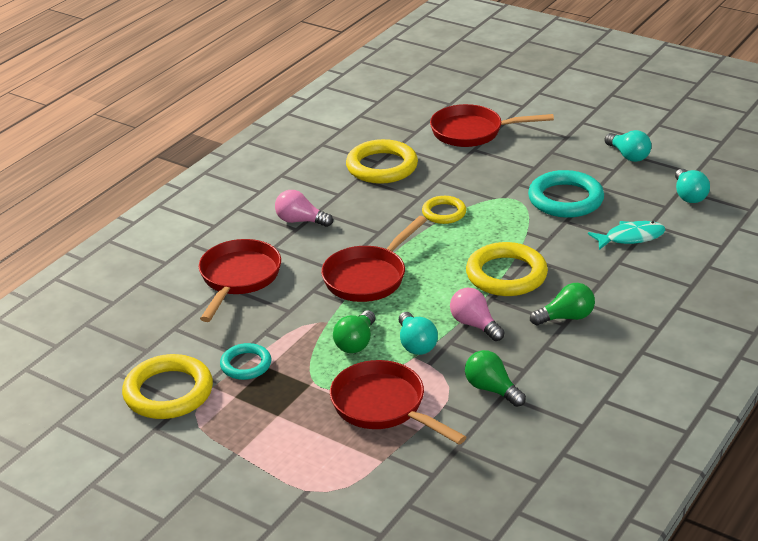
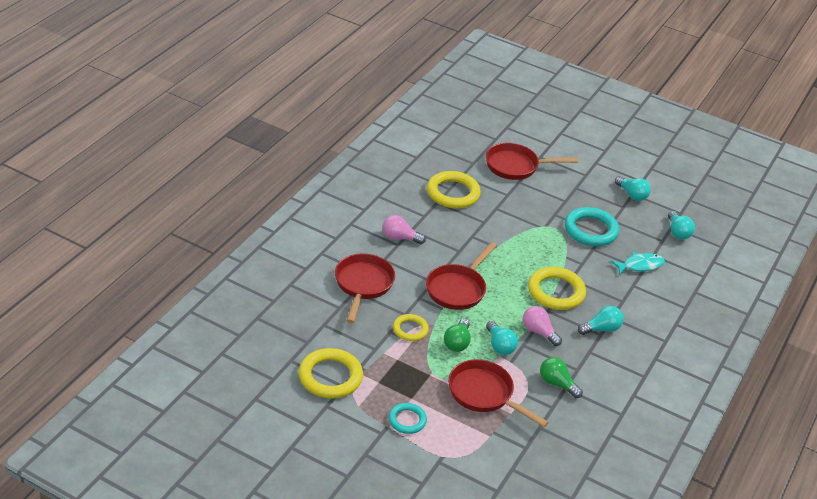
camera: 10 degrees left, 5 degrees up
turquoise ring [220,343,271,380] -> turquoise ring moved to [388,403,427,434]
yellow ring [422,196,466,224] -> yellow ring moved to [393,314,429,341]
green light bulb [530,283,595,326] -> turquoise light bulb [578,306,624,335]

